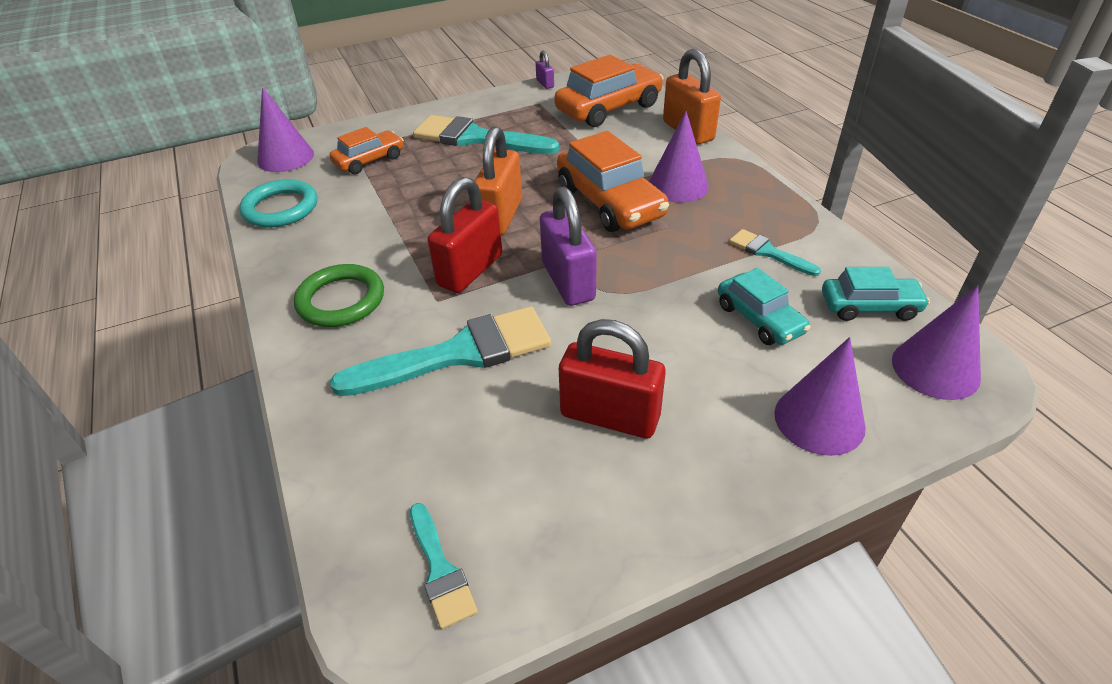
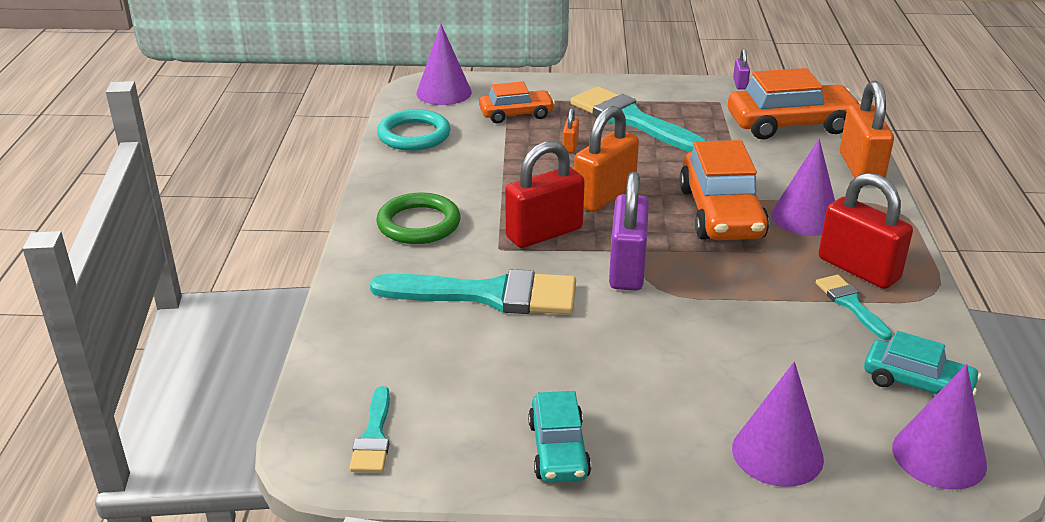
camera: 25 degrees right, 10 degrees down
red padlock [559,319,666,439] -> red padlock moved to [818,173,913,289]
turquoise car [718,268,811,345] -> turquoise car moved to [528,391,591,483]
none -> orange padlock [563,108,579,153]

